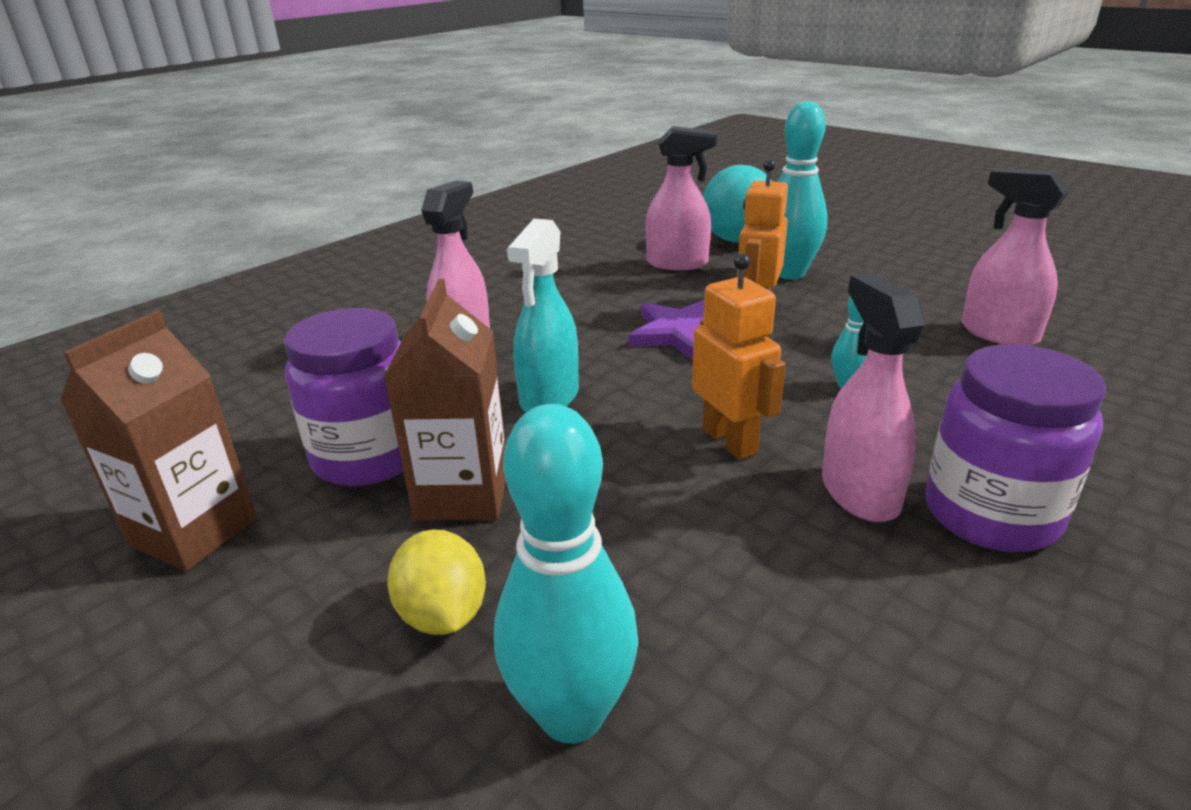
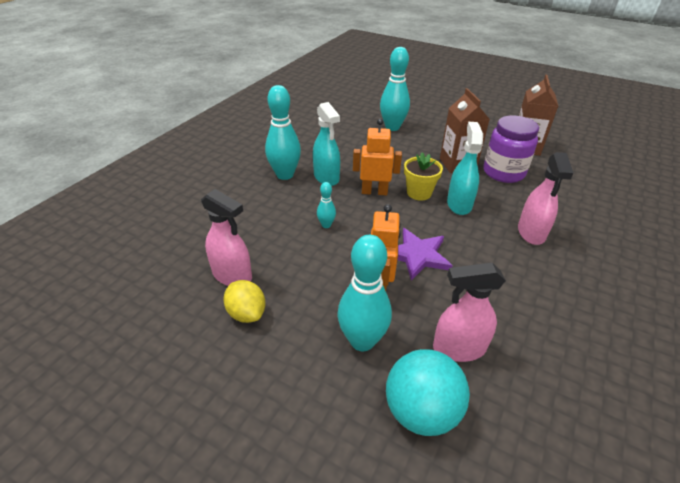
camera: 165 degrees right, 10 degrees up
yellow lemon [387,530,486,635] -> yellow lemon moved to [224,280,266,323]
orange robot [692,253,786,460] -> orange robot turned 135 degrees clockwise [353,119,402,196]
pink spray bottle [822,273,926,522] -> turquoise spray bottle [313,102,340,186]
purple jar [925,344,1106,552] -> turquoise bowling pin [265,85,301,180]
none -> yellow flower pot [404,152,443,201]

